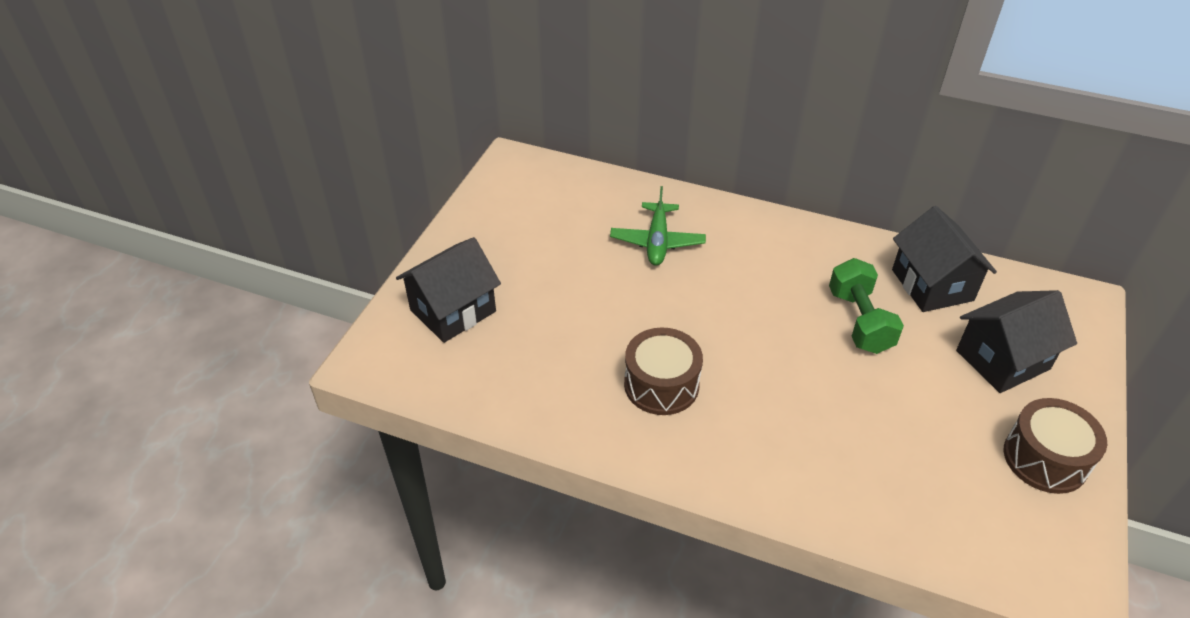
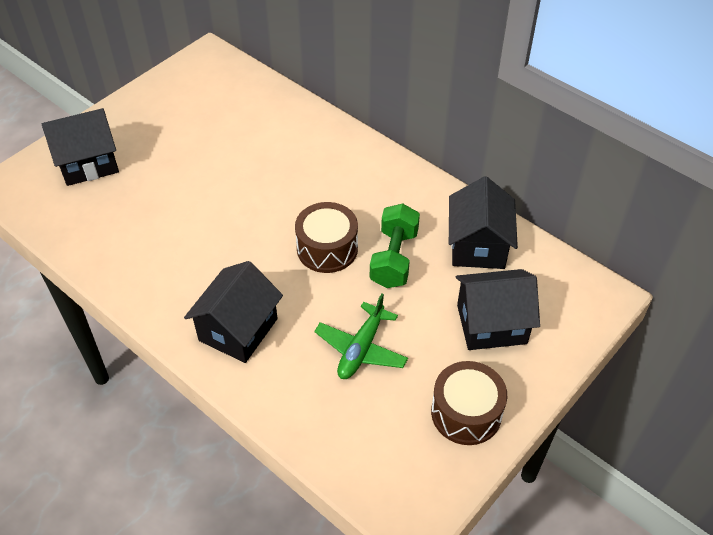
camera: 20 degrees right, 5 degrees up
green plane [610,186,706,266] -> green plane moved to [314,293,408,379]
brown drum [624,328,703,415] -> brown drum moved to [295,202,358,273]
none -> black house [184,261,283,363]

